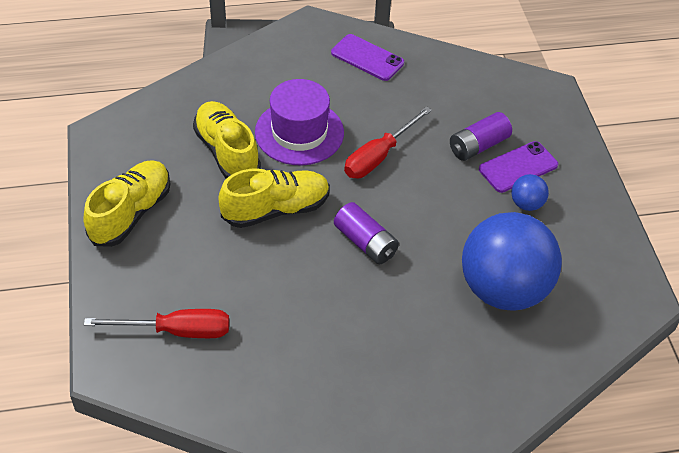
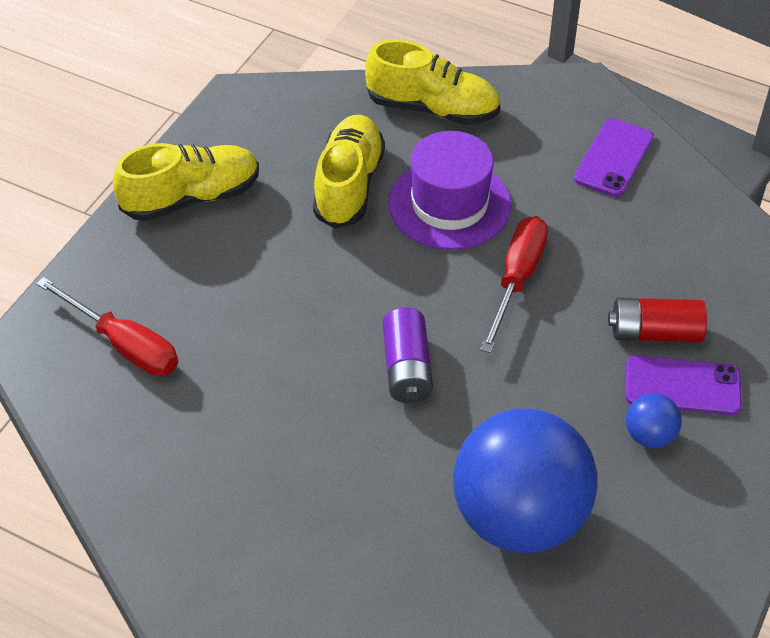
camera: 40 degrees right, 0 degrees up
yellow shoe [219,168,330,228] -> yellow shoe moved to [365,40,500,125]
purple phone [331,34,404,81] -> purple phone turned 45 degrees clockwise [574,118,654,197]
red screwdriver [344,106,432,178] -> red screwdriver turned 120 degrees clockwise [480,216,548,353]
purple battery [450,112,512,161] -> red battery [608,298,707,342]

